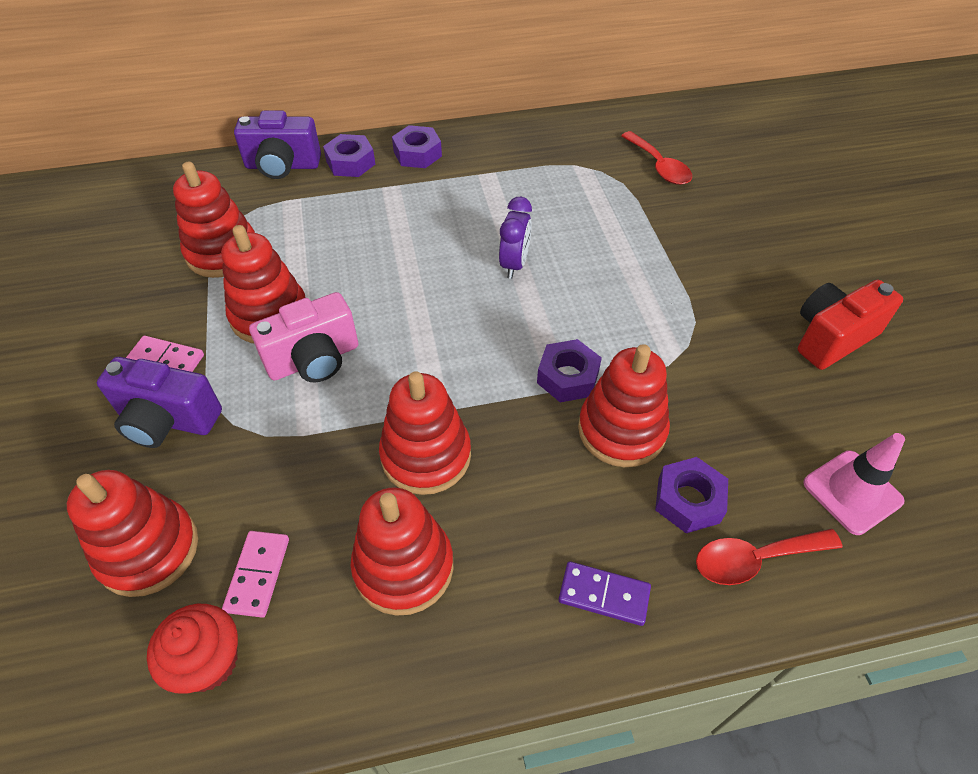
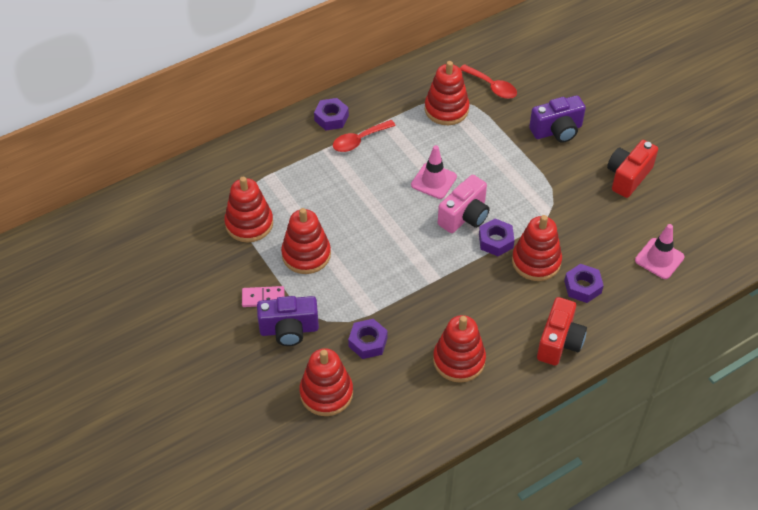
camera: 20 degrees left, 0 degrees up
red cupcake [147,604,238,694] -> none
pink domino [222,531,289,618] -> none
purple camera [234,110,321,179] -> purple camera moved to [529,95,586,143]
pink camera [249,292,358,382] -> pink camera moved to [438,175,489,233]
purple nut [323,134,375,177] -> purple nut moved to [348,319,388,359]
red stacking toy [379,371,471,495] -> red stacking toy moved to [425,61,469,125]
purple clock [499,197,532,279] -> pink traffic cone [411,145,457,199]
purple domino [559,561,651,626] -> red camera [537,297,587,365]
red spoon [696,529,842,585] -> red spoon moved to [333,120,396,152]

